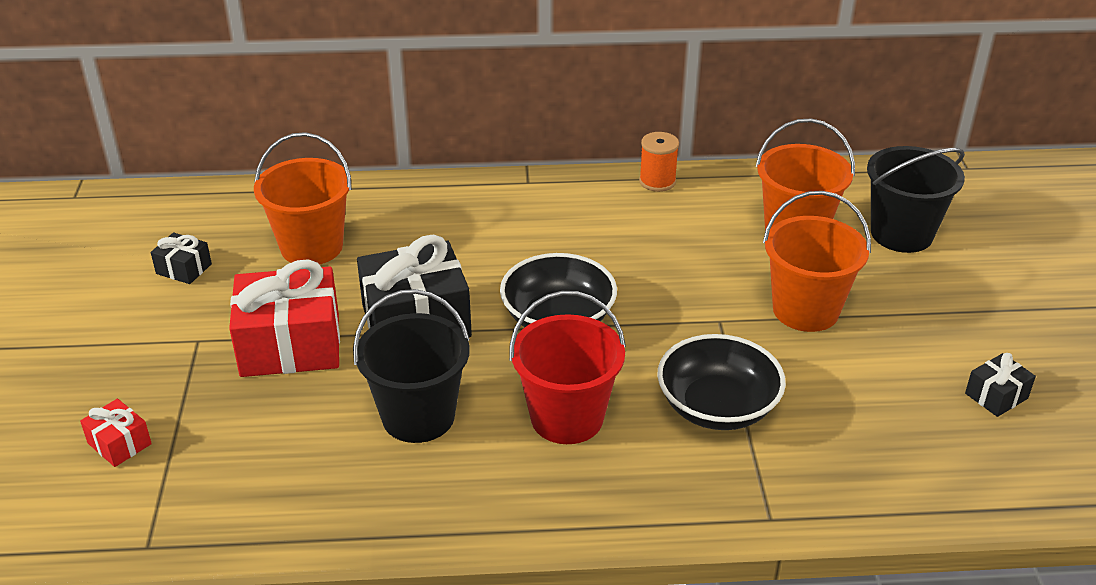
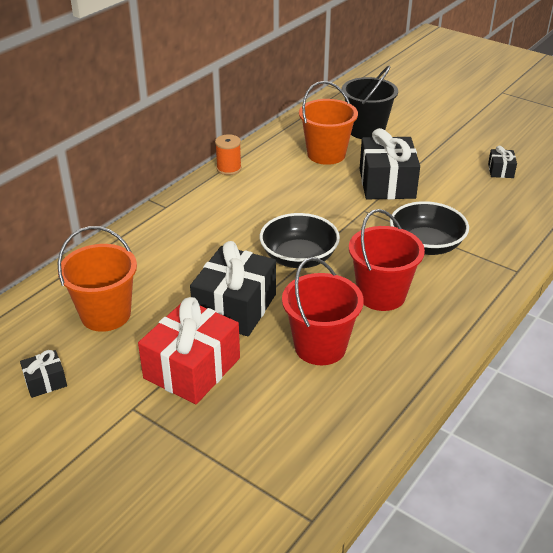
camera: 50 degrees left, 0 degrees up
red gift [80,399,152,467] -> none
black bucket [353,289,470,443] -> red bucket [282,257,364,365]
orange bucket [763,191,871,332] -> black gift [360,128,420,200]

